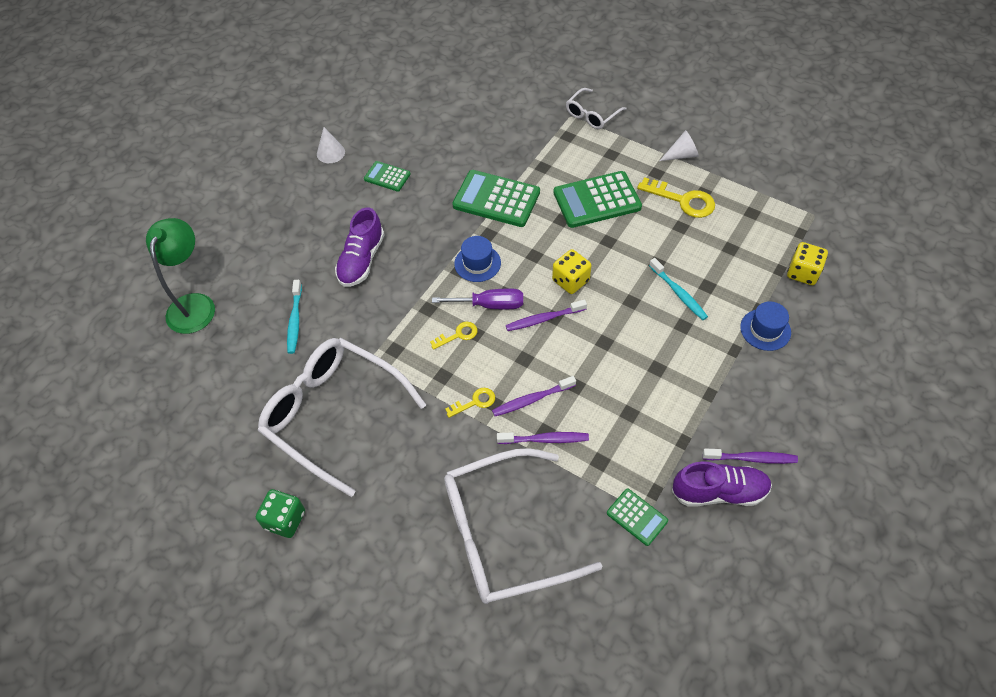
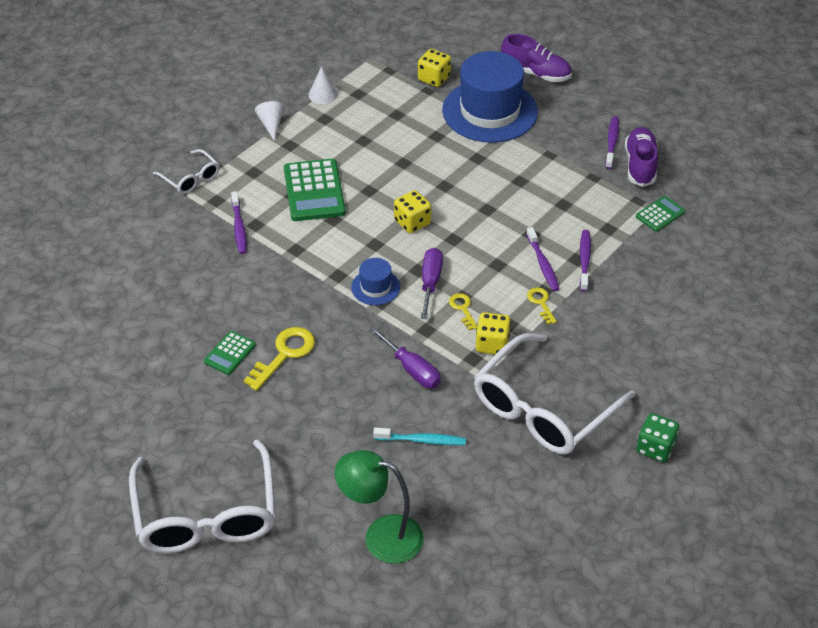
camera: 85 degrees left, 10 degrees down
white cone [317,127,345,163] -> white cone moved to [309,66,338,104]
purple shoe [335,207,384,287] -> purple shoe moved to [501,34,572,82]
white glasses [444,448,602,604] -> white glasses moved to [129,440,276,554]
green calculator [452,170,540,227] -> none
purple toothbrush [506,299,587,331] -> purple toothbrush moved to [231,191,247,254]
yellow key [637,177,715,218] -> yellow key moved to [244,327,315,391]
turquoise toothbrush [649,258,708,320] -> none
blue hat [740,301,791,351] -> blue hat [442,51,538,143], size x2.19
none -> purple screwdriver [370,327,441,388]
none -> yellow dice [476,312,511,355]

